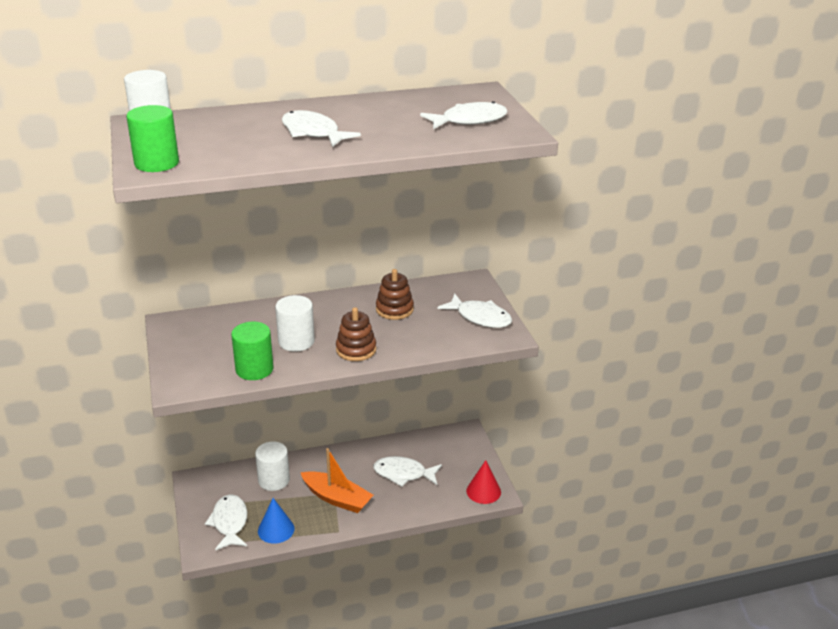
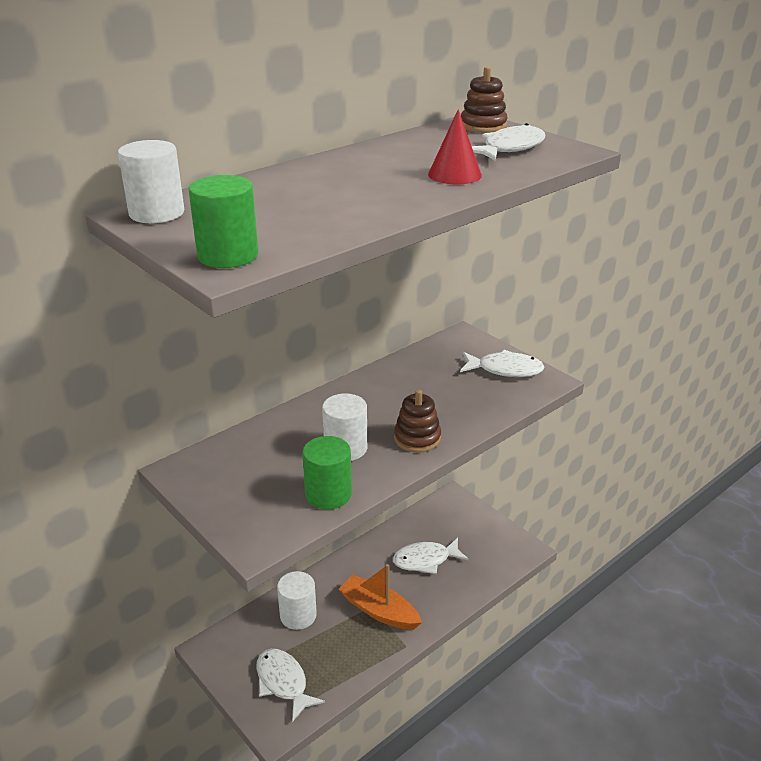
camera: 25 degrees left, 0 degrees up
blue cone [258,498,295,544] -> none
white fish [282,110,361,147] -> none
orange boat [300,448,373,513] -> orange boat turned 150 degrees counterclockwise [339,564,422,630]
brown stacking toy [376,269,414,320] -> brown stacking toy moved to [461,67,508,133]
red cone [466,460,501,504] -> red cone moved to [428,109,482,184]

